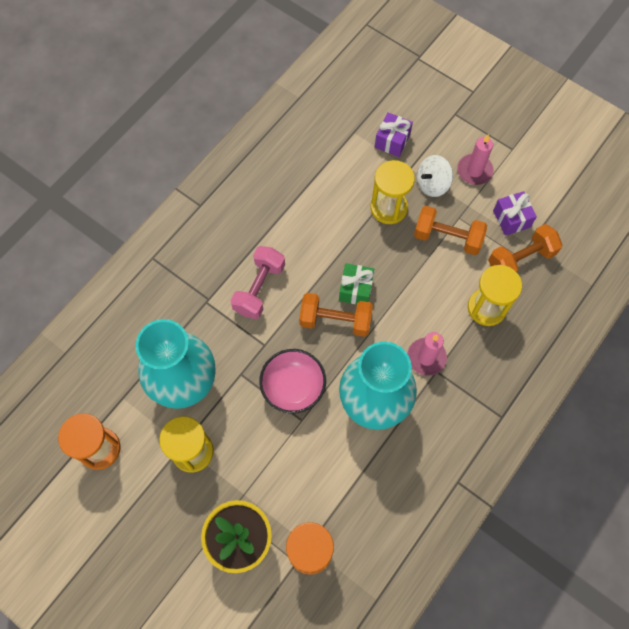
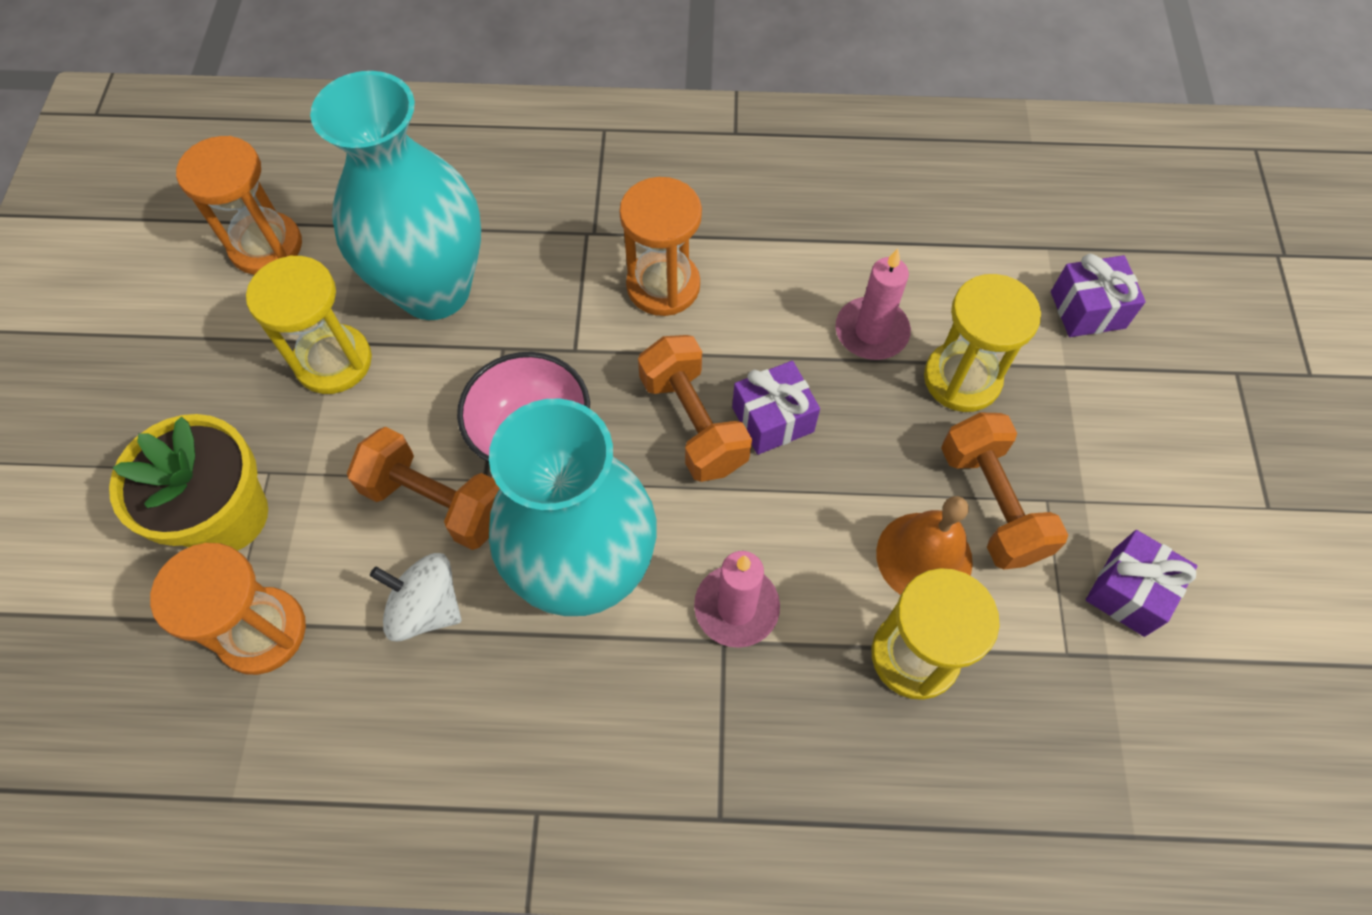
camera: 55 degrees right, 5 degrees down
pink dumbbell [230,246,285,319] -> orange hourglass [619,177,702,316]
green gift [339,263,374,304] -> purple gift [732,361,820,455]
white spinning top [417,155,453,197] -> white spinning top moved to [370,553,461,642]
pink candle [457,134,494,185] -> pink candle moved to [835,249,911,360]
orange dumbbell [488,224,563,272] -> orange dumbbell moved to [347,427,500,550]
none -> orange bell [876,496,973,595]

